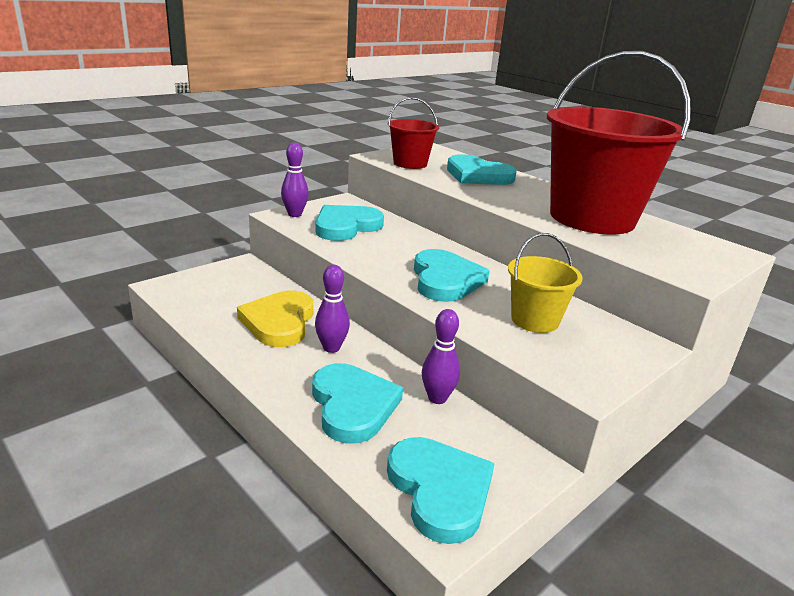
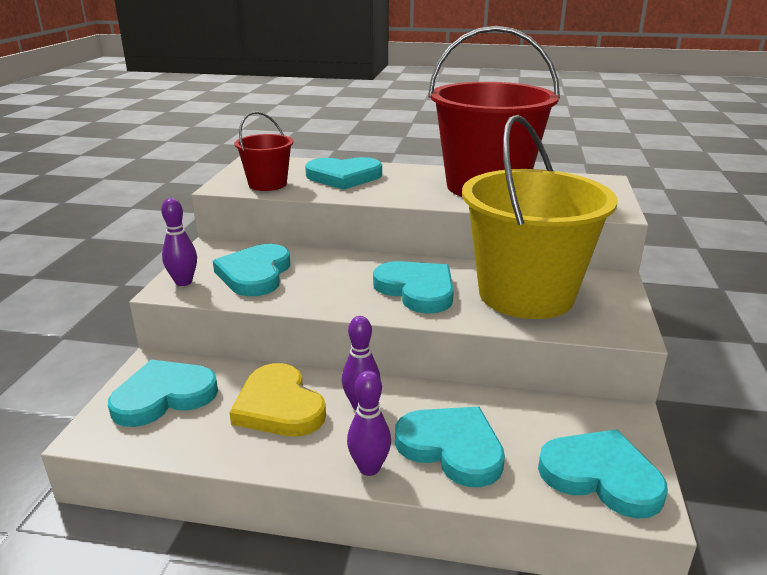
camera: 35 degrees left, 0 degrees up
purple bowling pin [422,309,460,404] -> purple bowling pin moved to [347,371,391,476]
yellow bucket [508,233,583,333] -> yellow bucket [462,115,617,319], size x2.08
none -> turquoise heart [108,359,218,427]

